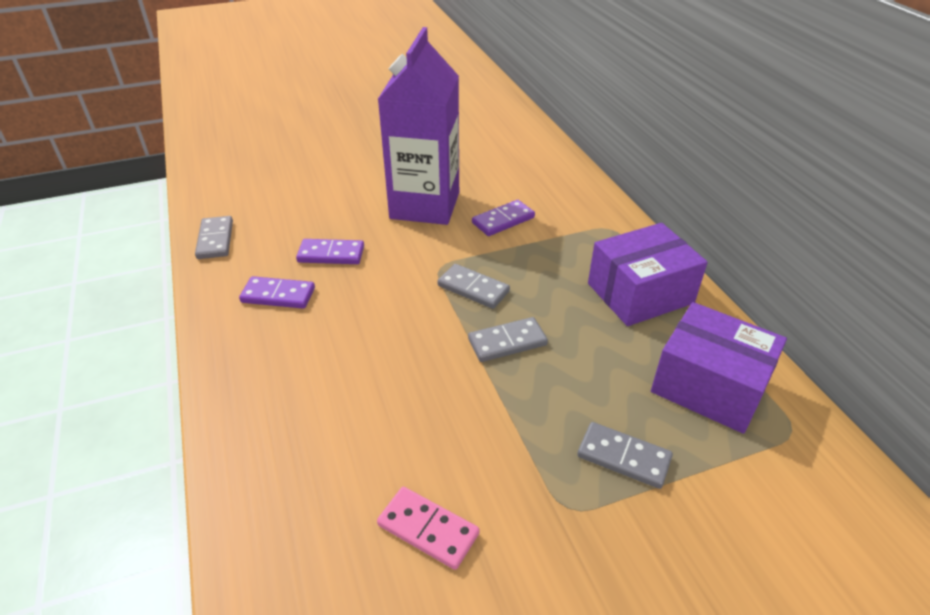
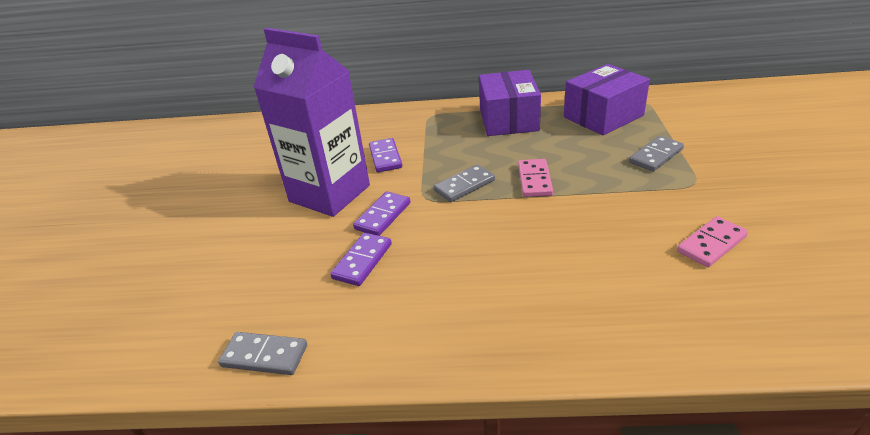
camera: 65 degrees left, 5 degrees down
purple domino [239,276,315,309] -> purple domino moved to [353,191,411,236]
grey domino [468,317,548,362] -> pink domino [518,159,553,197]

